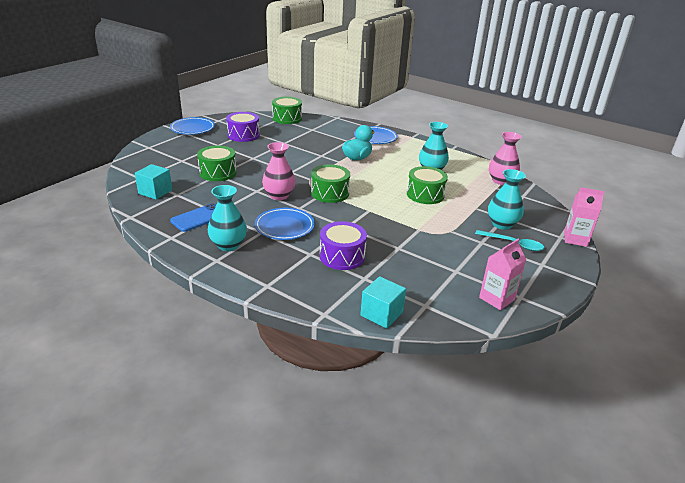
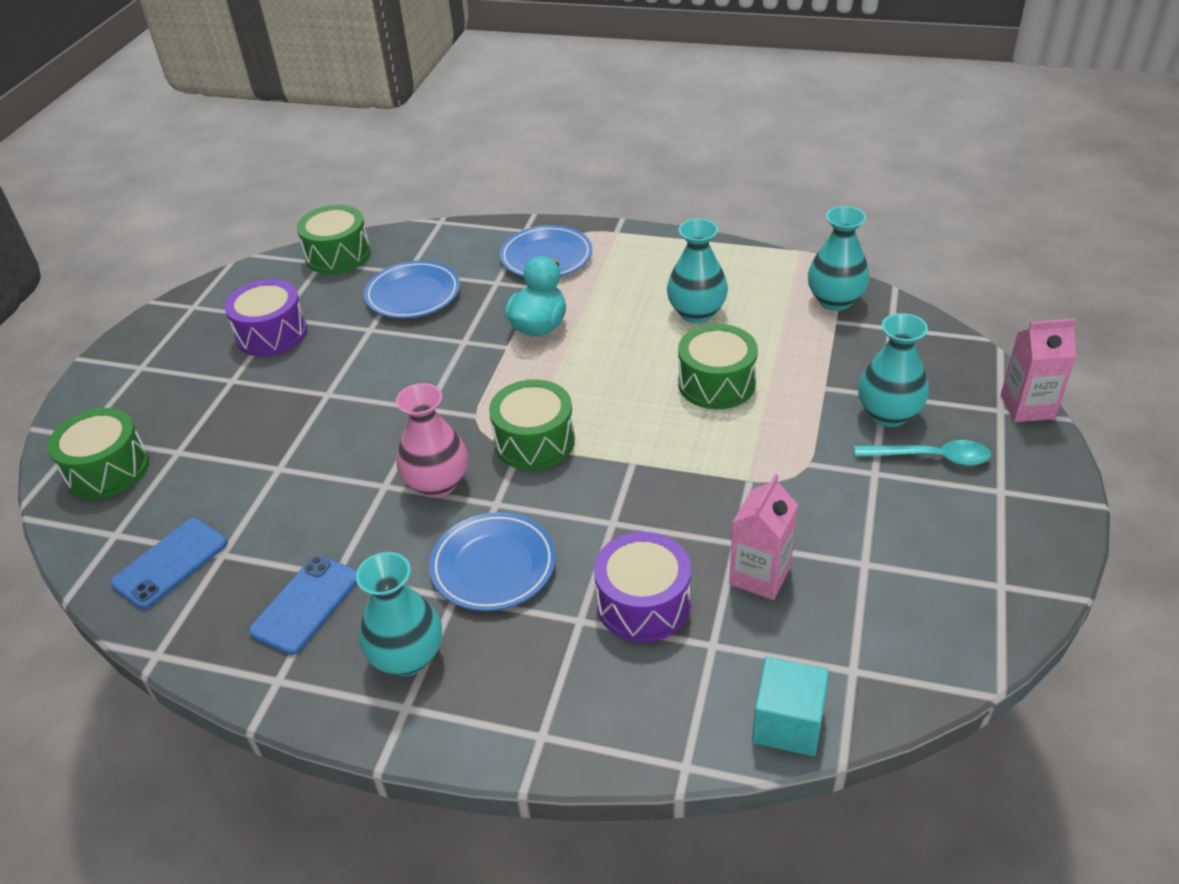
camera: 15 degrees left, 10 degrees up
turquoise cube [135,164,172,200] -> blue phone [110,518,228,609]
blue plate [170,117,215,135] -> blue plate moved to [364,261,460,319]
green drum [197,145,236,181] -> green drum moved to [48,408,149,499]
pink carton [479,239,526,310] -> pink carton moved to [729,474,798,600]
pink vase [489,132,522,185] -> turquoise vase [808,206,870,311]

